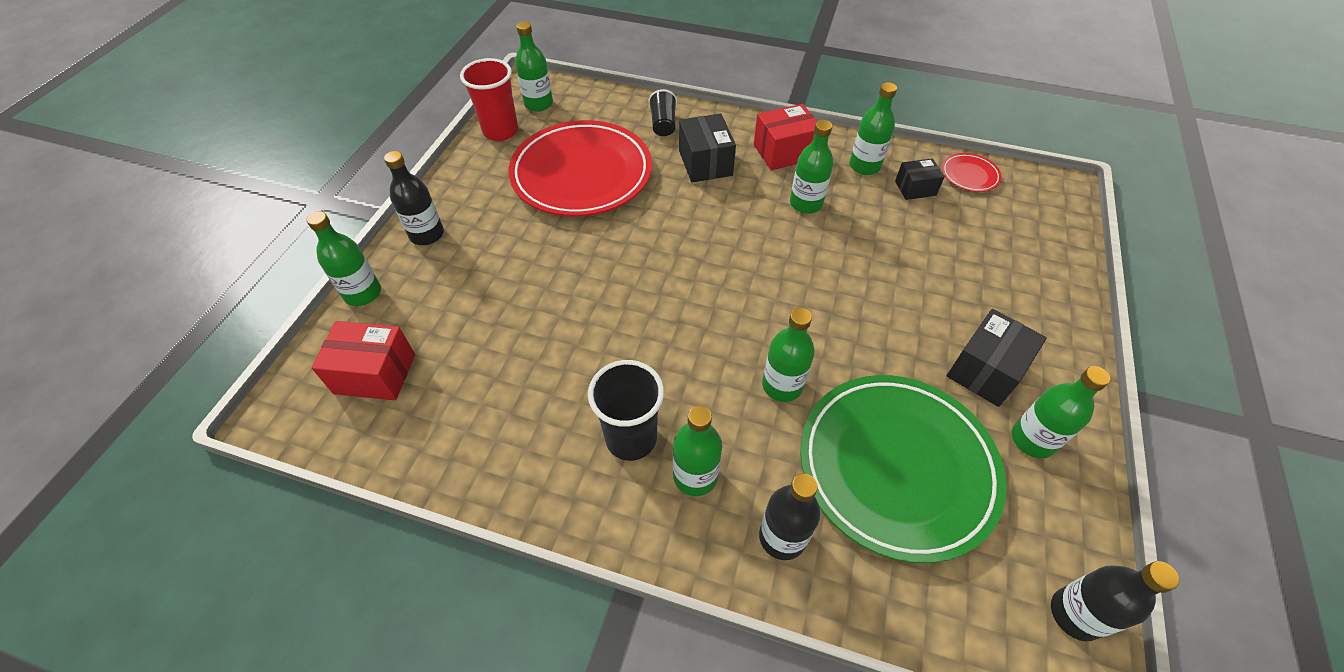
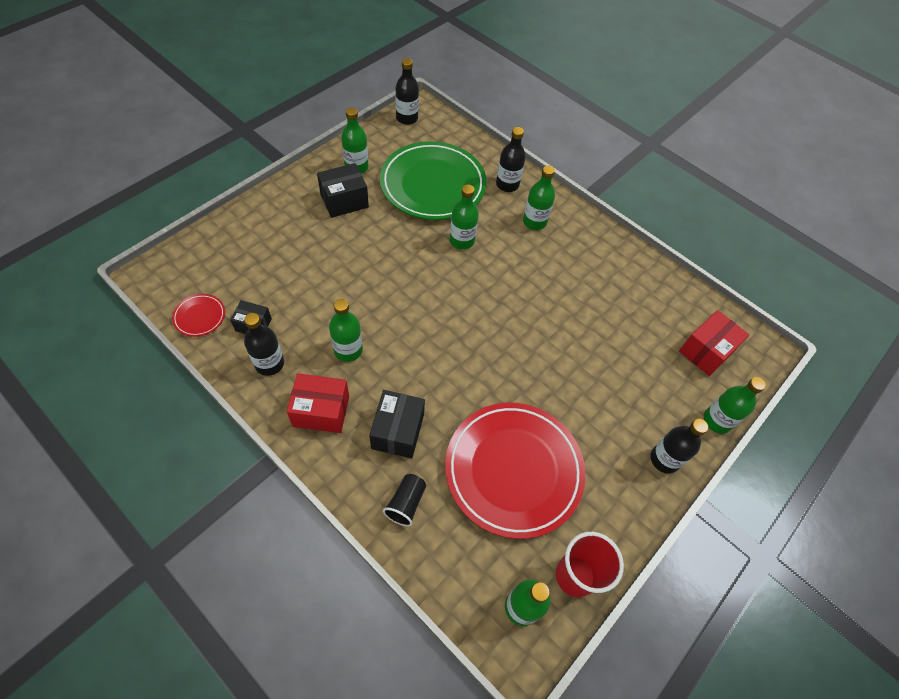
camera: 160 degrees left, 5 degrees up
red box [311,321,415,400] -> red box turned 75 degrees counterclockwise [679,310,749,376]
black cup [588,360,664,461] -> none
green bottle [850,82,897,175] -> black bottle [244,313,284,376]

